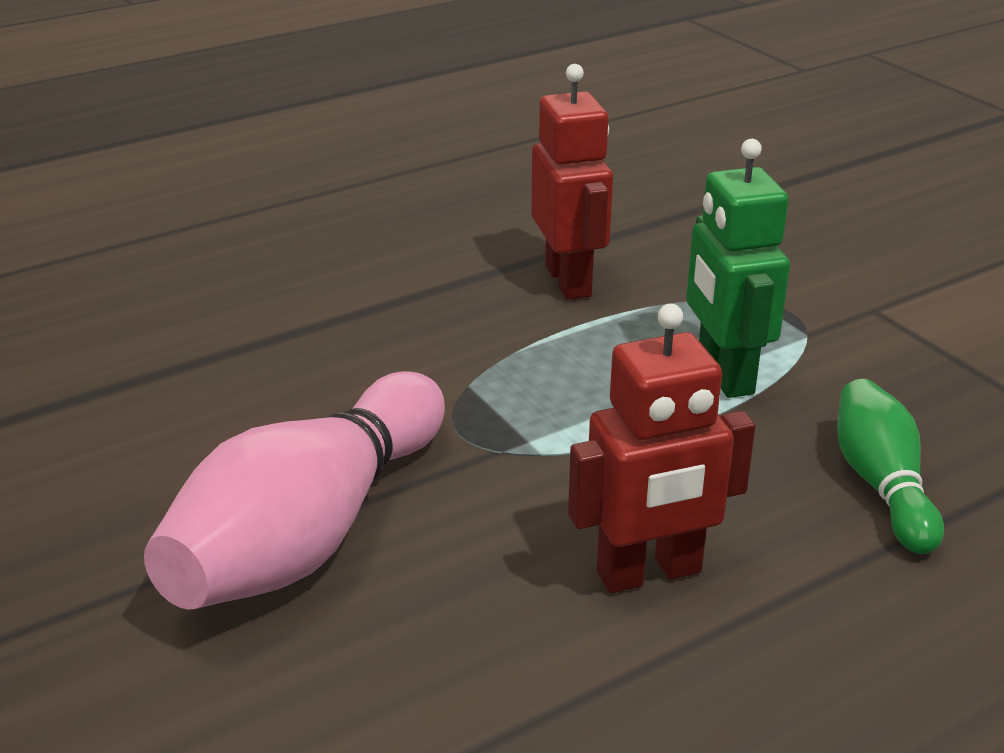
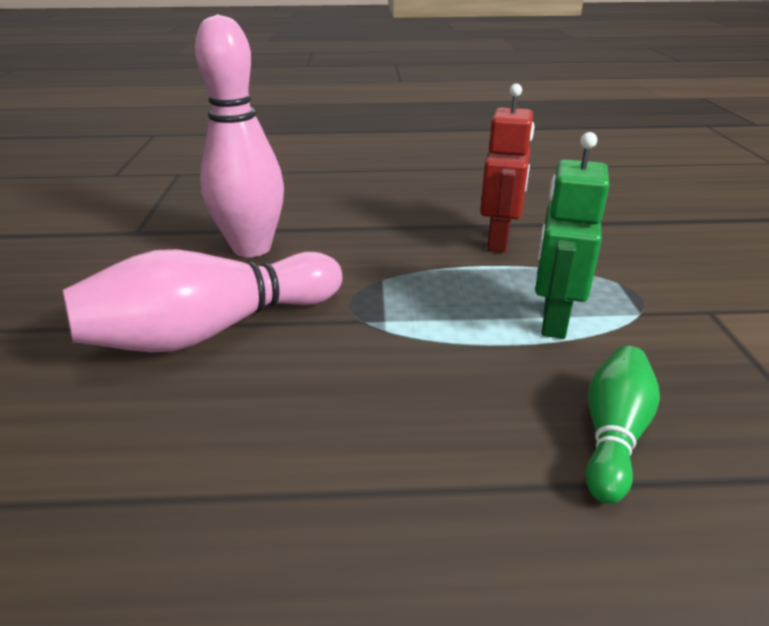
camera: 30 degrees right, 0 degrees up
red robot [568,304,756,593] -> none
none -> pink bowling pin [195,14,284,257]

